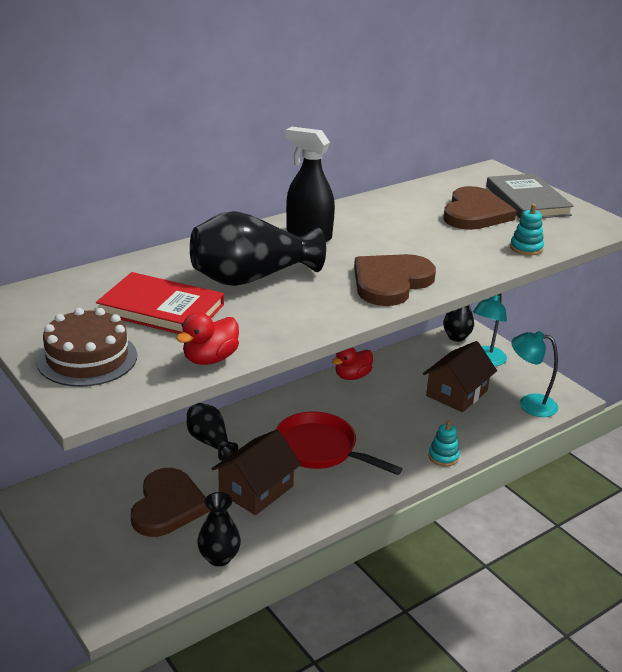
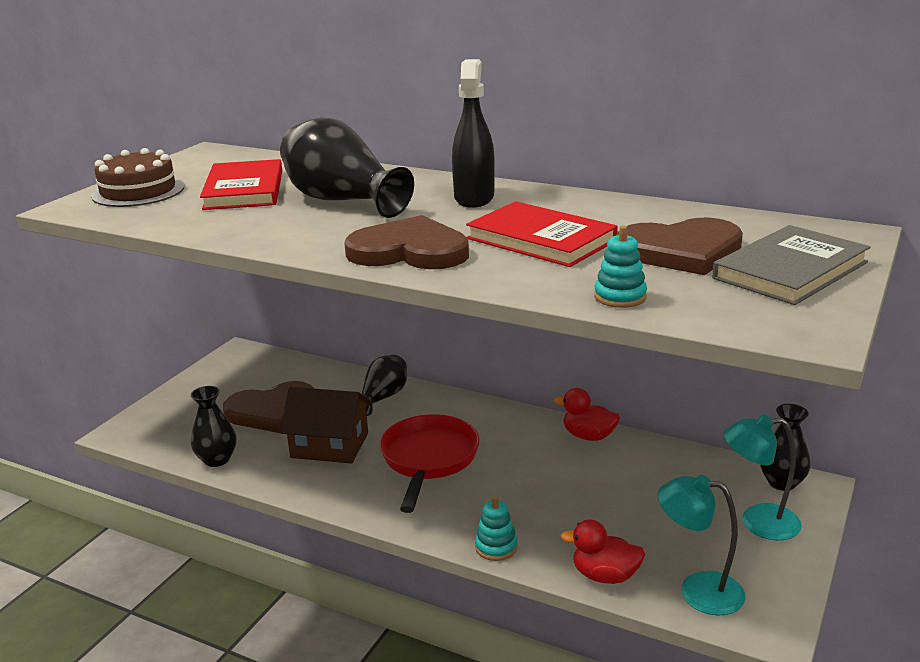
camera: 65 degrees right, 5 degrees down
red duck [176,312,239,365] -> red duck moved to [560,519,645,584]
brown house [423,341,497,412] -> none
turquoise lamp [511,331,558,417] -> turquoise lamp turned 60 degrees counterclockwise [658,475,746,616]
none -> red book [466,201,618,267]

